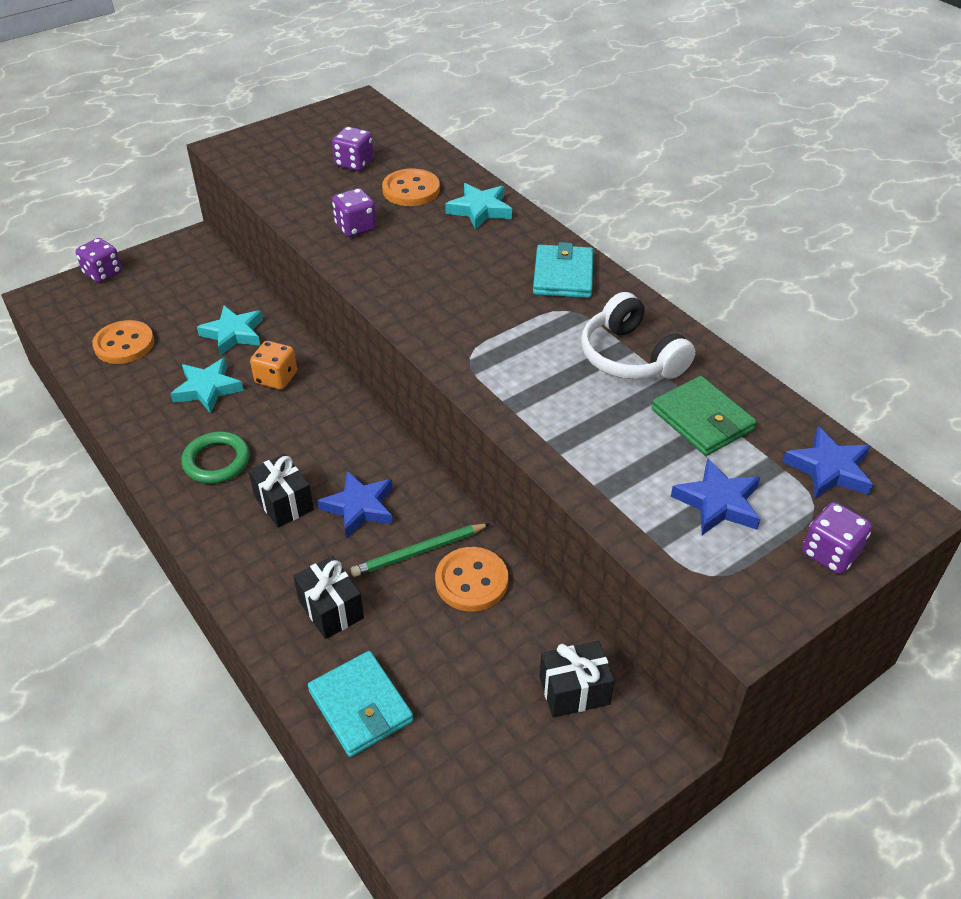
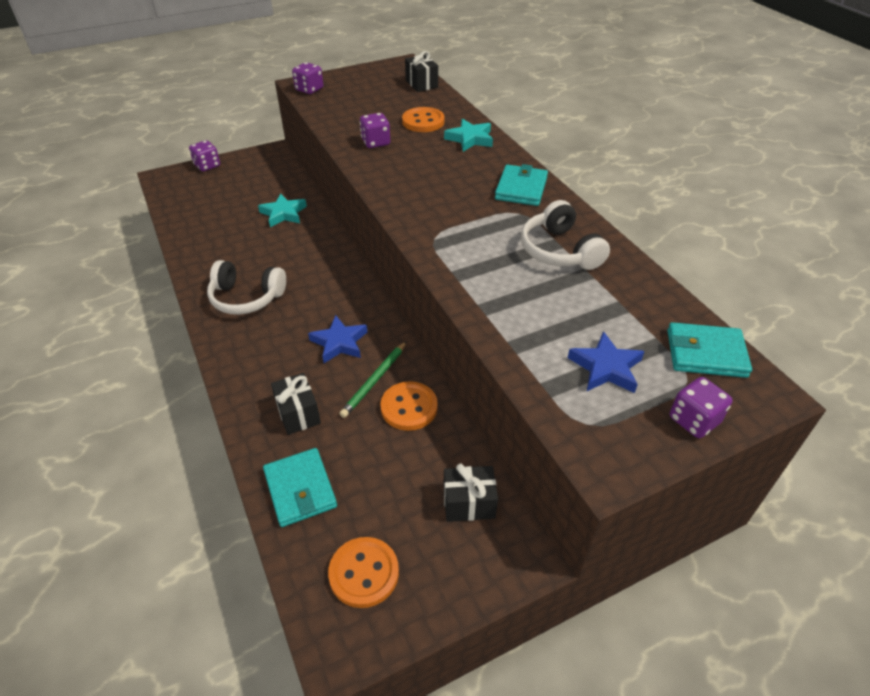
camera: 10 degrees right, 0 degrees up
orange button [92,320,154,364] -> orange button moved to [328,537,399,608]
turquoise star [170,358,244,414] -> none
green ring [181,432,250,484] -> white headphones [207,260,286,315]
black gift [249,454,314,528] -> black gift moved to [405,51,438,92]
orange dice [250,341,297,390] -> none
purple dice [332,127,374,171] -> purple dice moved to [292,62,323,94]
green pencil [351,523,490,577] -> green pencil turned 45 degrees counterclockwise [339,341,407,418]
green wallet [652,376,757,456] -> none
blue star [782,426,873,499] -> turquoise wallet [667,322,752,378]

